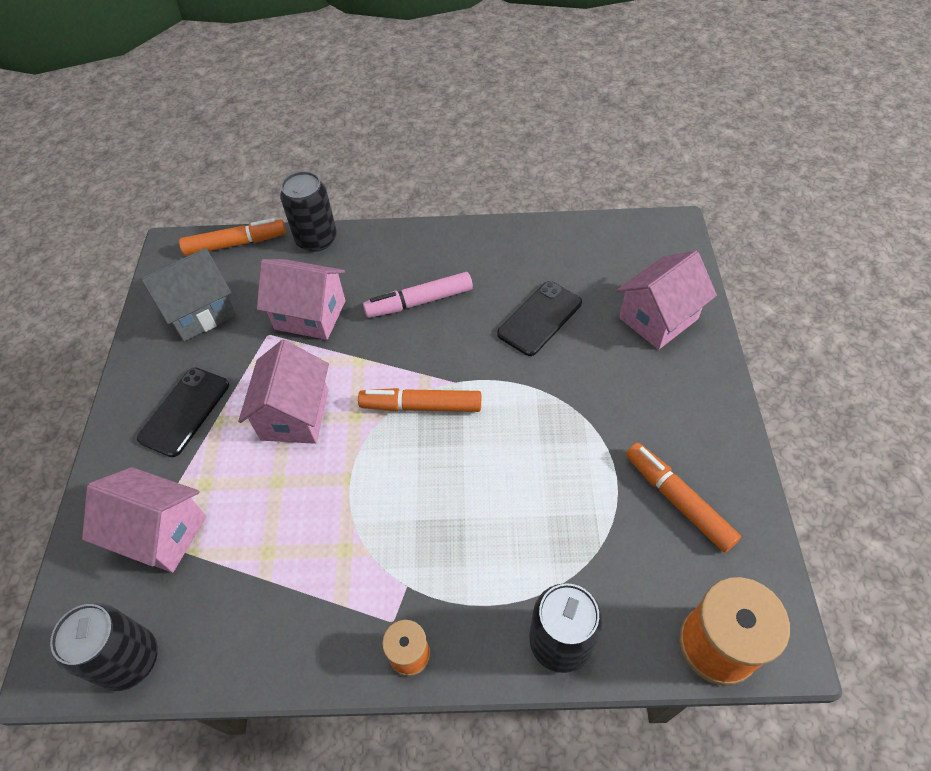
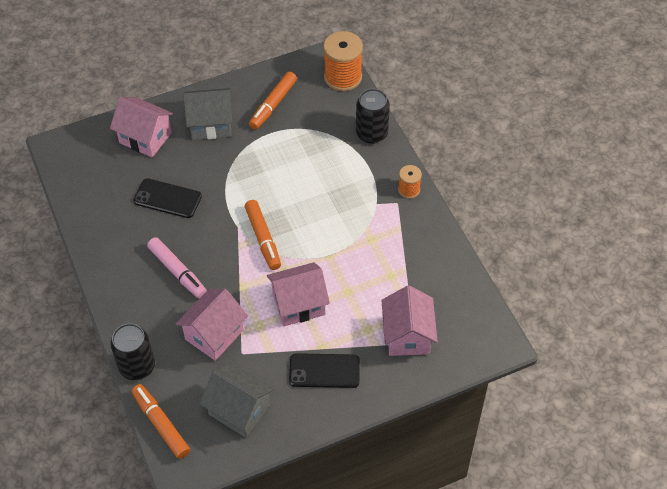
camera: 115 degrees left, 0 degrees up
black can [50,603,158,691] -> none
pink house [257,259,346,340] -> pink house turned 45 degrees clockwise [176,289,248,361]
none -> grey house [183,88,233,140]

